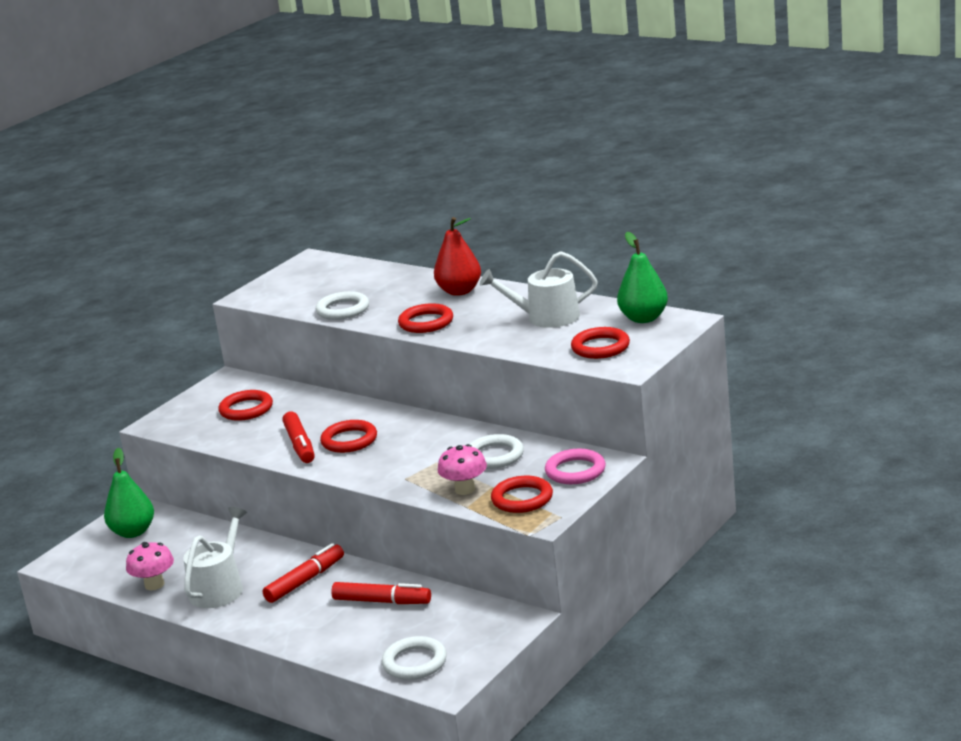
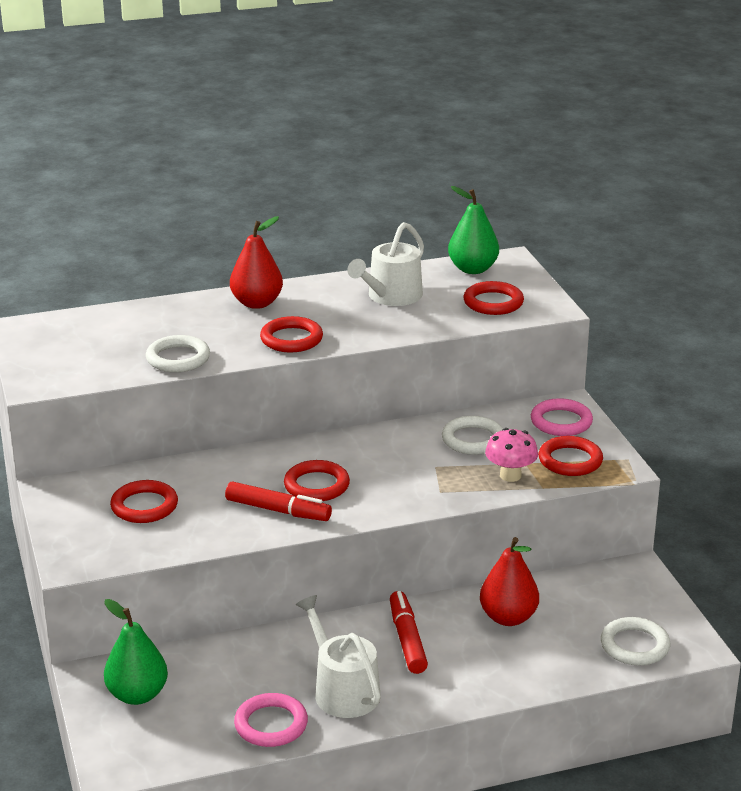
camera: 55 degrees left, 5 degrees up
pink mushroom [126,542,174,590] -> pink ring [234,693,308,747]
red marker [331,582,431,604] -> red pear [480,537,539,626]

